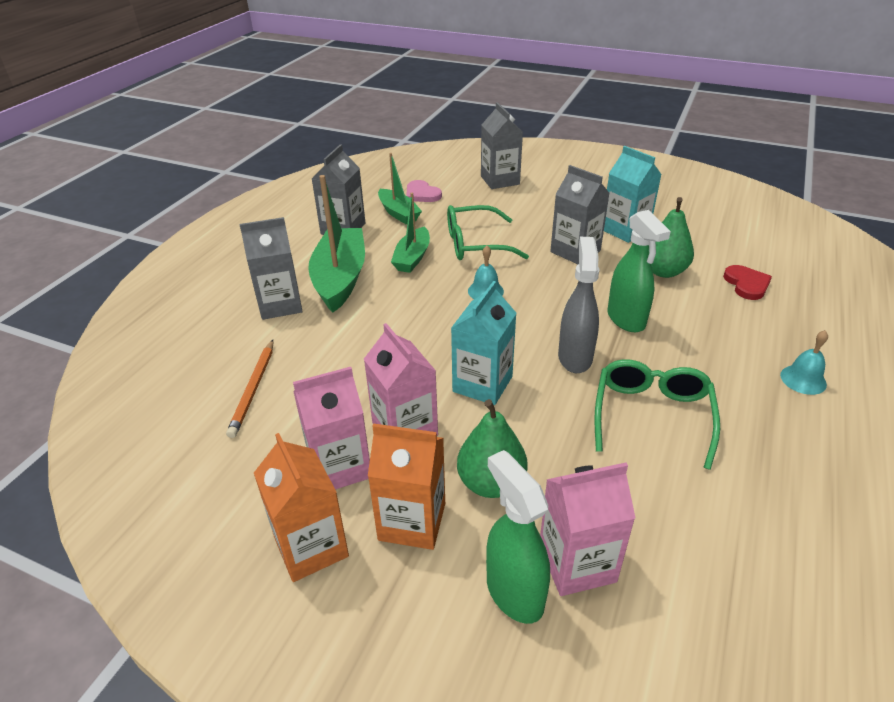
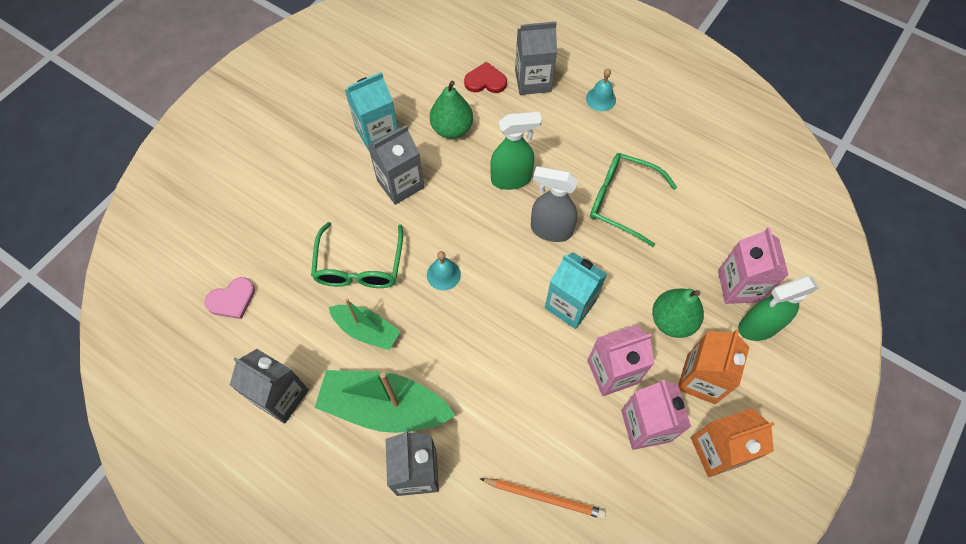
camera: 80 degrees left, 25 degrees up
green boat [378,153,422,224] -> none
grey carton [481,102,523,189] -> grey carton moved to [515,22,557,95]

